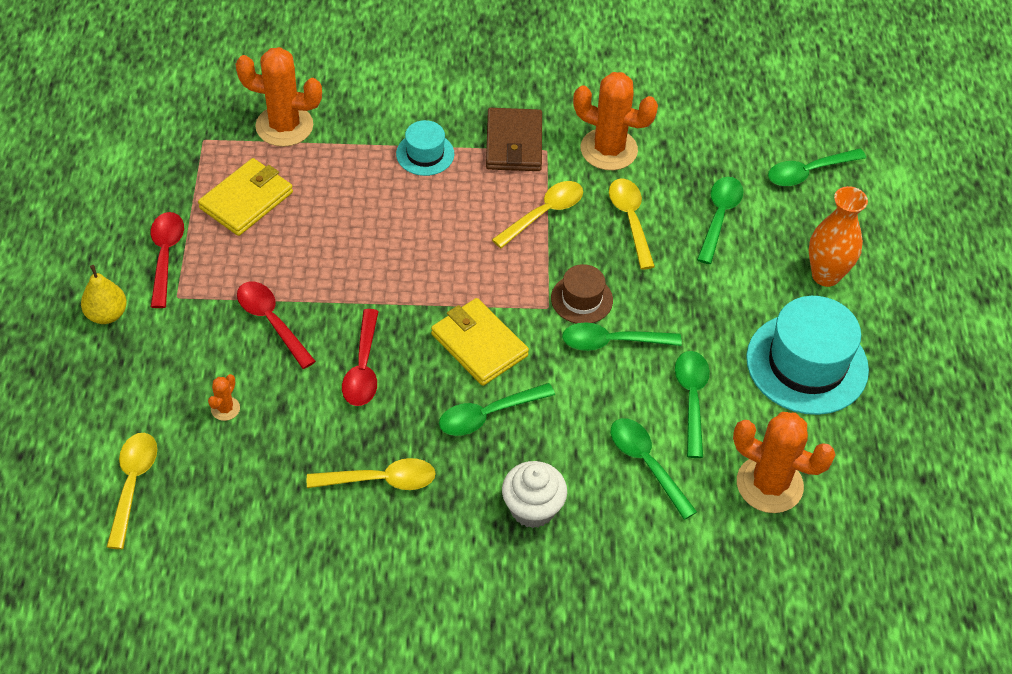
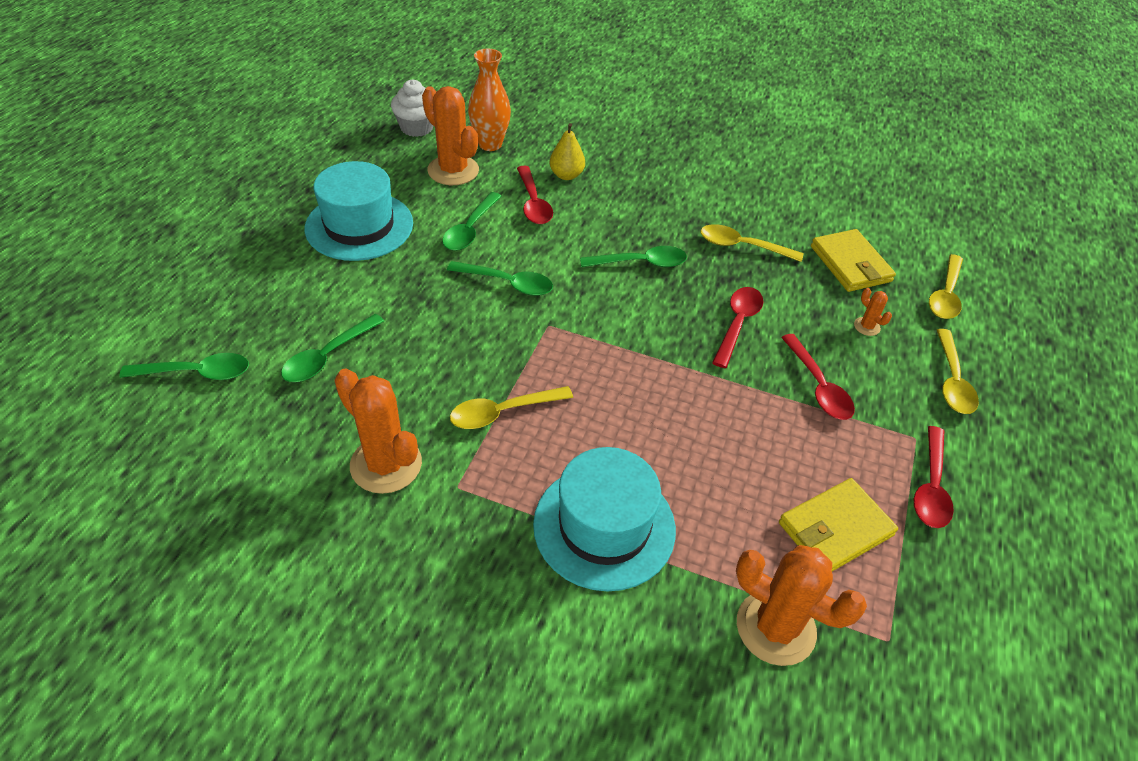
camera: 160 degrees left, 5 degrees down
yellow pear [81,265,127,324] -> yellow pear moved to [550,123,585,180]
orange cactus [208,374,240,421] -> orange cactus turned 75 degrees counterclockwise [854,288,892,336]
turquoise hat [396,120,454,176] -> turquoise hat [533,447,676,591], size x1.91
yellow wallet [431,298,529,386] -> yellow wallet moved to [811,229,896,292]
brown wallet [486,108,542,171] -> none
white cupcake [502,461,567,528] -> white cupcake moved to [391,80,433,137]
brown hat [551,264,613,324] -> none
yellow spoon [609,179,655,270] -> yellow spoon moved to [937,329,979,414]
green spoon [611,418,697,520] -> red spoon [517,166,553,224]
orange vase [809,186,868,287] -> orange vase moved to [468,49,511,151]

